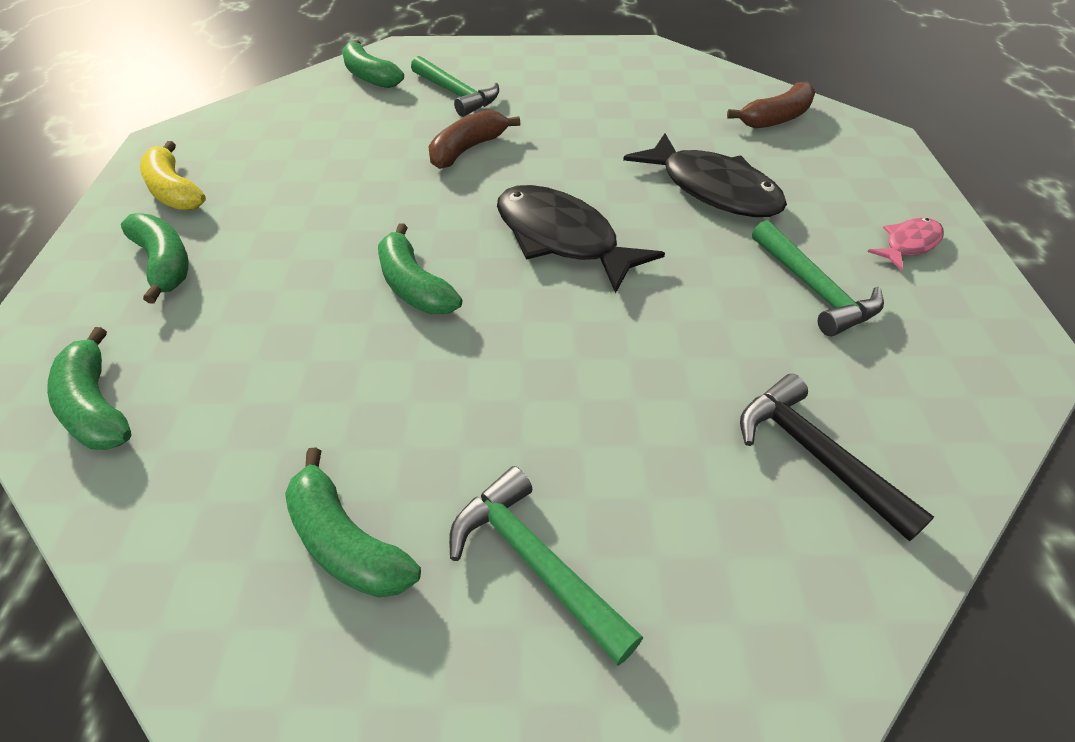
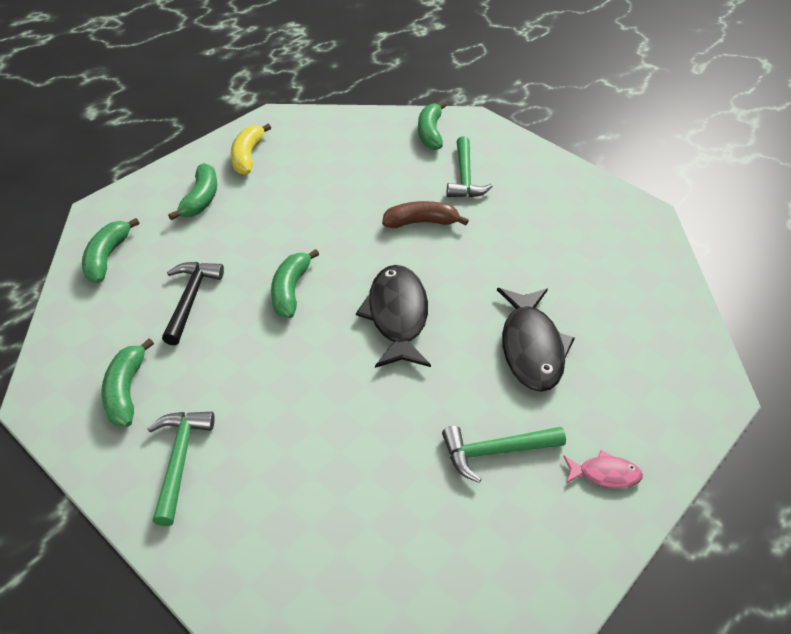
camera: 40 degrees right, 0 degrees up
brown banana [727,81,816,128] -> none
black hammer [740,374,934,541] -> black hammer moved to [162,262,224,345]
green hammer [752,220,884,337] -> green hammer turned 60 degrees clockwise [442,426,566,483]

